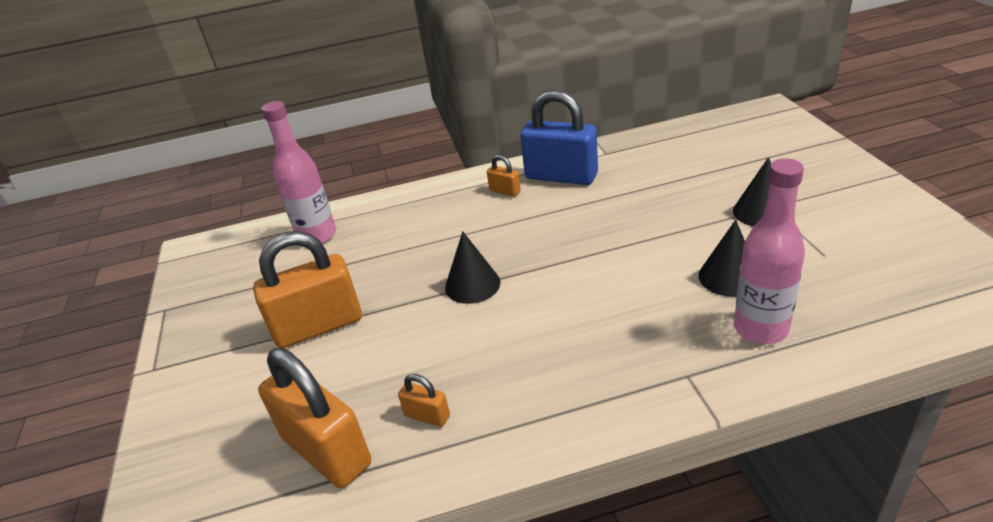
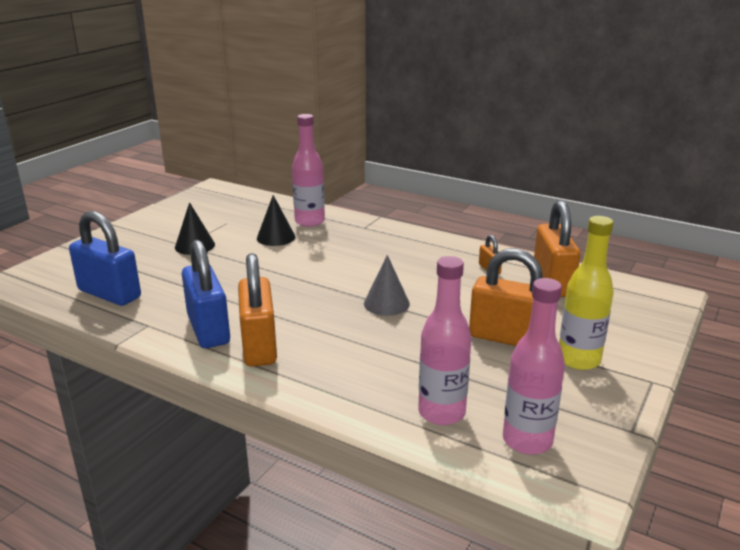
camera: 140 degrees left, 10 degrees down
black cone [445,231,500,304] -> grey cone [364,255,410,316]
orange padlock [487,155,521,197] -> orange padlock [238,253,277,367], size x2.25
none -> blue padlock [69,211,141,306]
none -> pink bottle [503,278,565,455]
none -> yellow bottle [559,216,614,370]

